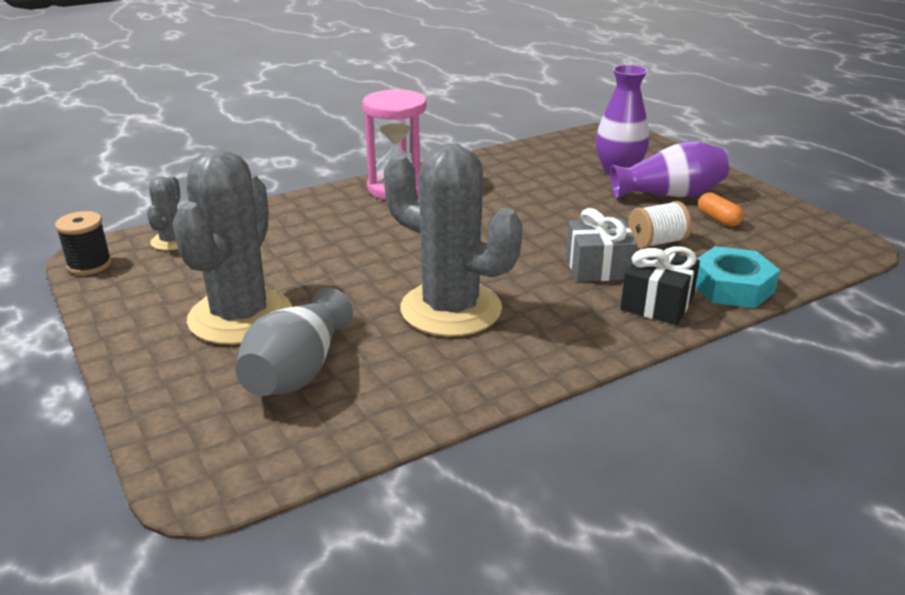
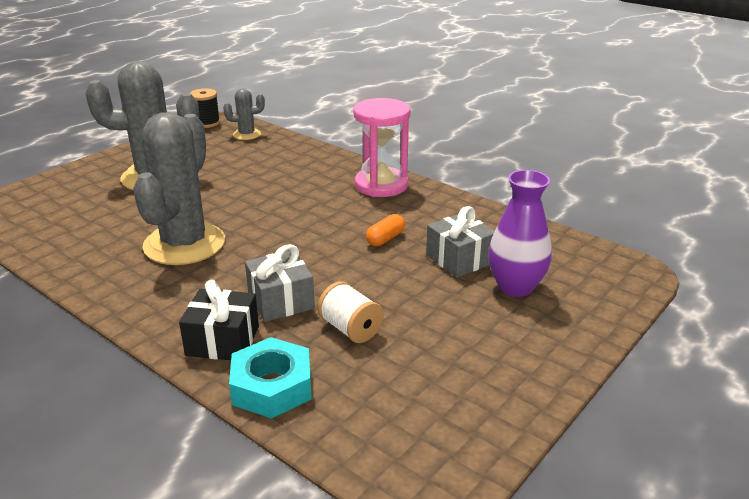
camera: 70 degrees right, 0 degrees up
grey vase [235,287,353,396] -> none
purple vase [610,141,729,199] -> none
orange capsule [698,192,744,227] -> orange capsule moved to [366,214,405,246]
none -> grey gift [426,206,495,278]

